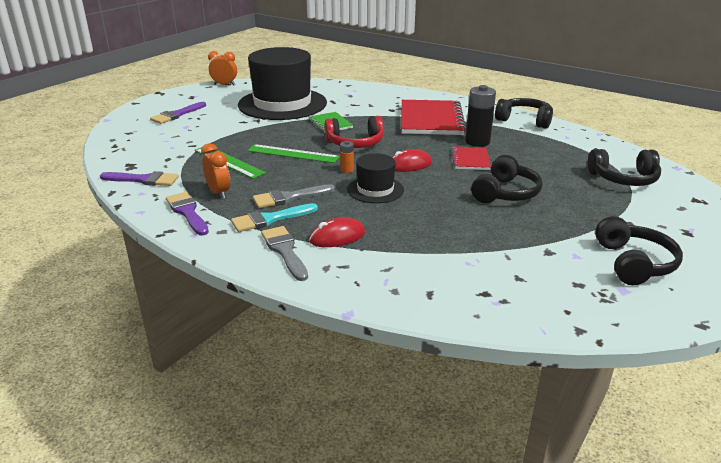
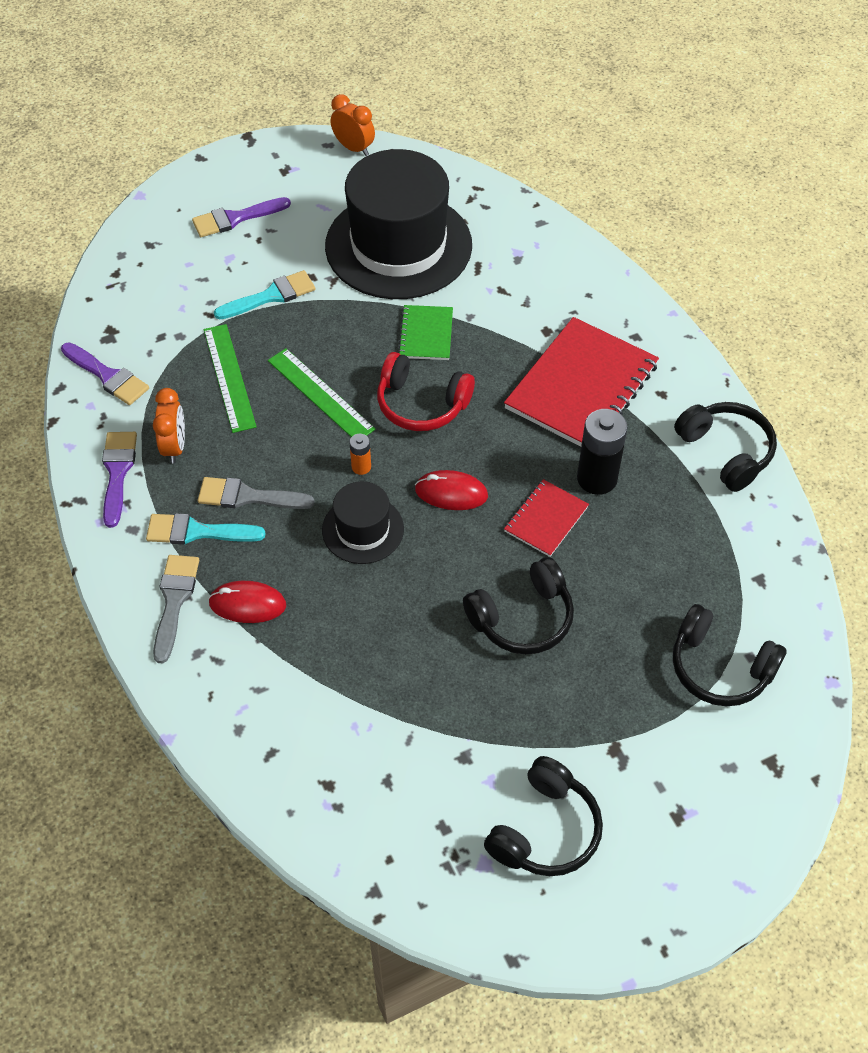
camera: 30 degrees right, 25 degrees up
none -> turquoise brush [214,270,315,320]

